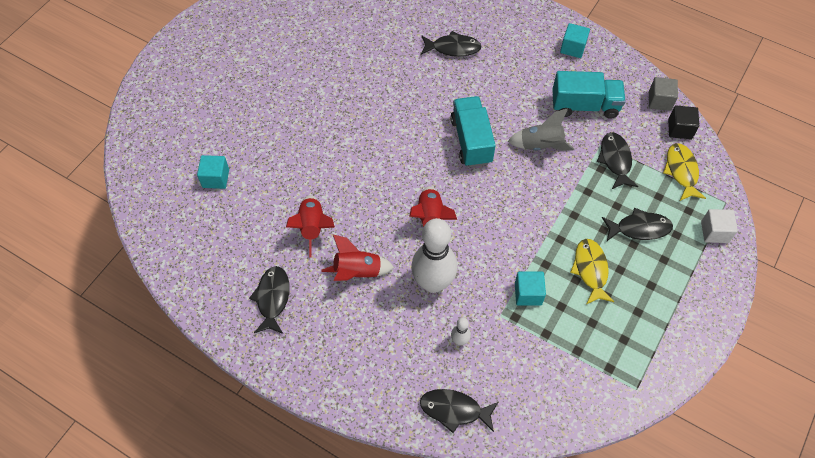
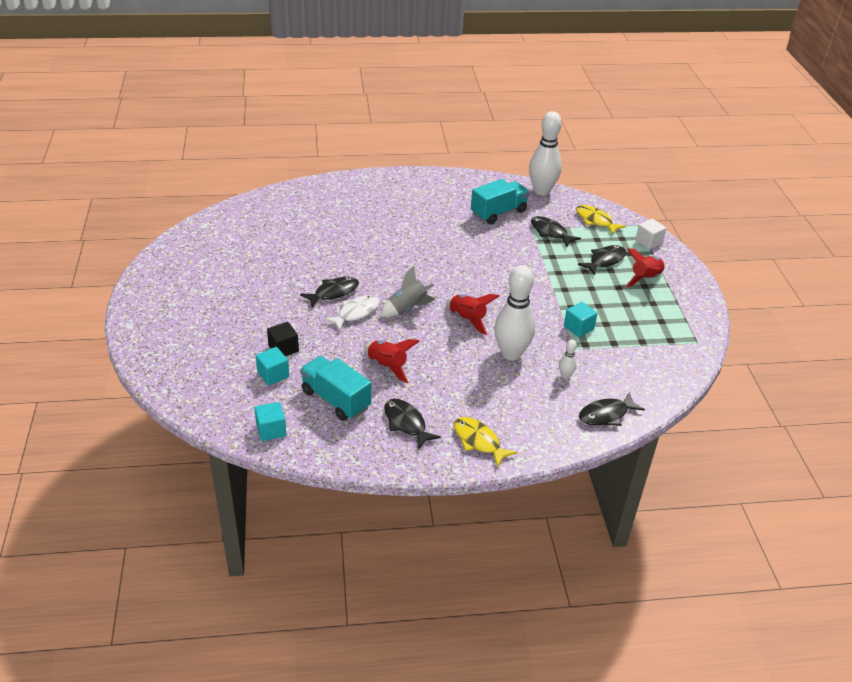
camera: 40 degrees left, 20 degrees down
red rocket [321,234,394,281] -> red rocket moved to [625,248,665,288]
black fish [421,31,482,57] -> black fish moved to [300,277,359,308]
turquoise truck [450,96,496,167] -> turquoise truck moved to [300,356,371,421]
grey rocket [508,108,575,151] -> grey rocket moved to [380,266,435,317]
turquoise cube [560,23,590,58] -> turquoise cube moved to [254,402,286,441]
yellow fish [570,239,615,304] -> yellow fish moved to [454,417,517,468]
grey cube [649,77,678,111] -> white bowling pin [529,111,562,195]
black cube [668,106,699,139] -> black cube moved to [267,322,299,356]
none -> white fish [323,295,380,331]

